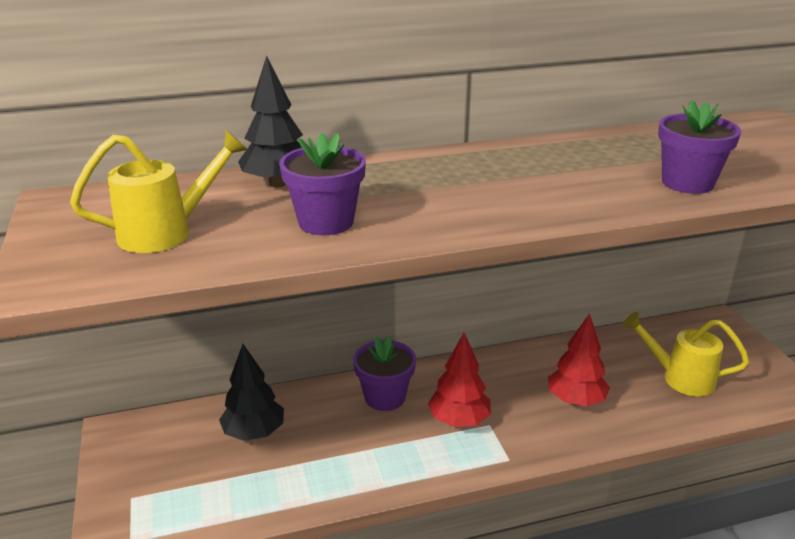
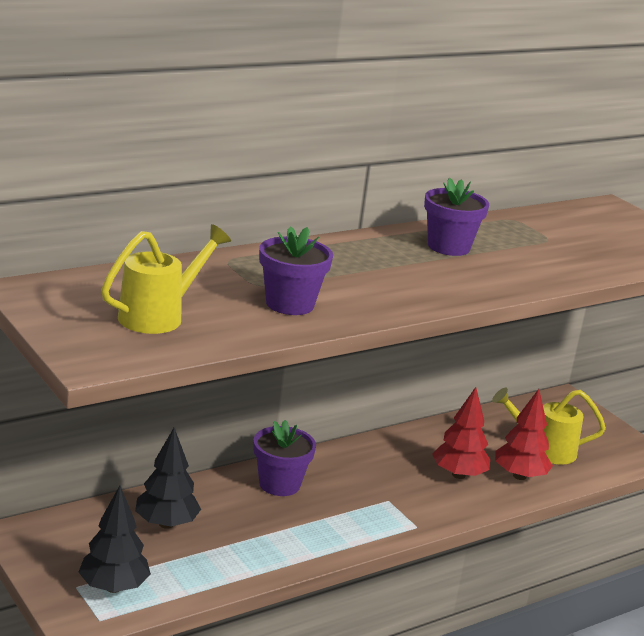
camera: 20 degrees left, 5 degrees down
black tree [238,56,303,187] -> black tree moved to [79,486,151,593]
red tree [428,333,491,427] -> red tree moved to [495,389,553,480]
purple flower pot [658,100,741,194] -> purple flower pot moved to [424,178,489,256]

